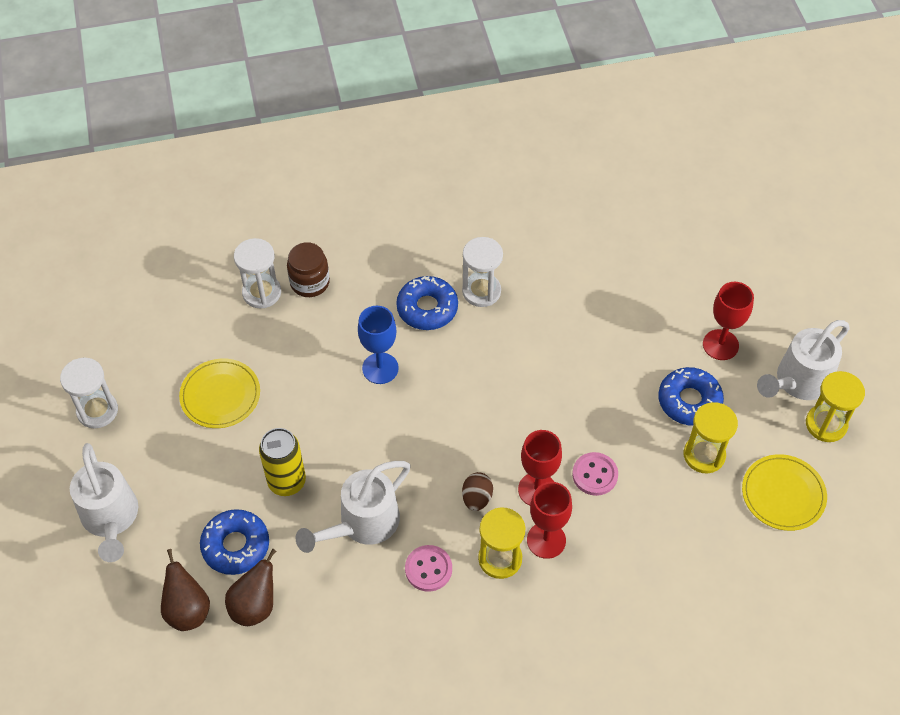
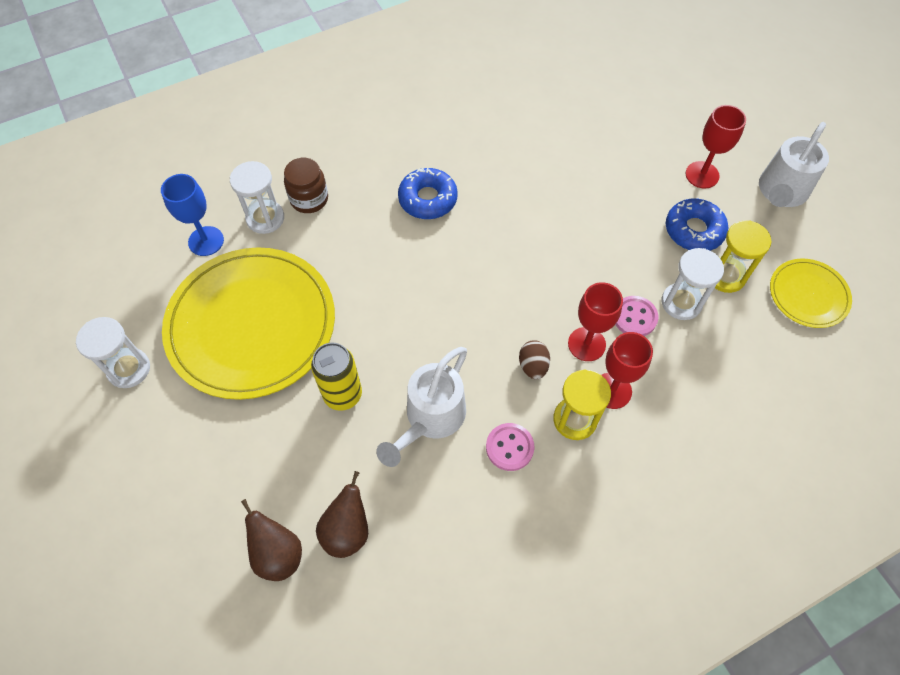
camera: 15 degrees left, 5 degrees up
white watering can [70,443,138,562] -> none
yellow plate [179,359,260,428] -> yellow plate [162,247,335,400], size x2.08
blue donut [200,509,269,575] -> none
blue goblet [358,306,399,384] -> blue goblet moved to [161,174,224,256]
white hourglass [462,237,503,307] -> white hourglass moved to [662,248,724,320]
yellow hourglass [806,371,865,442] -> none

